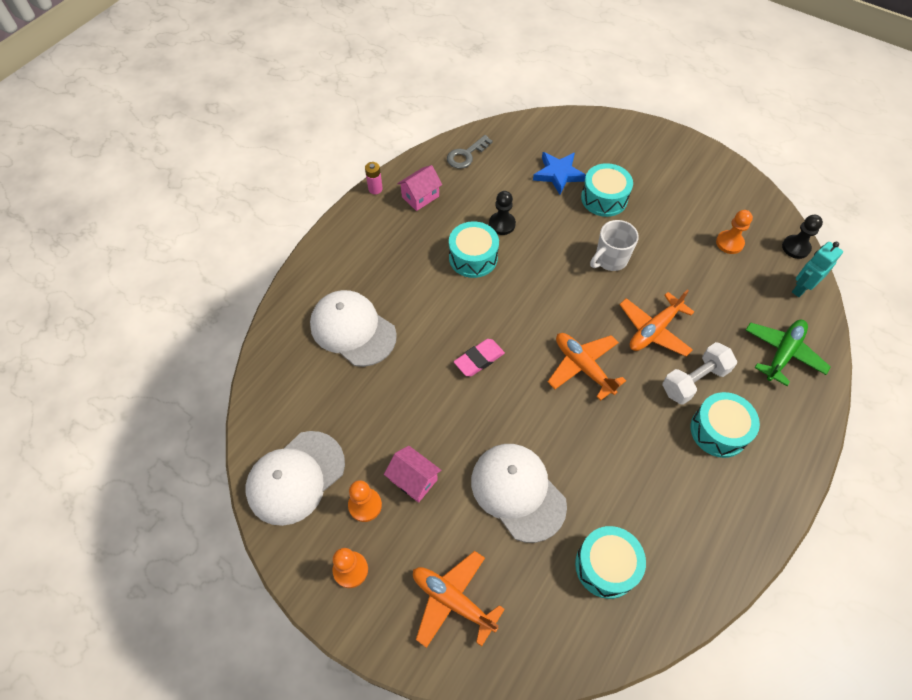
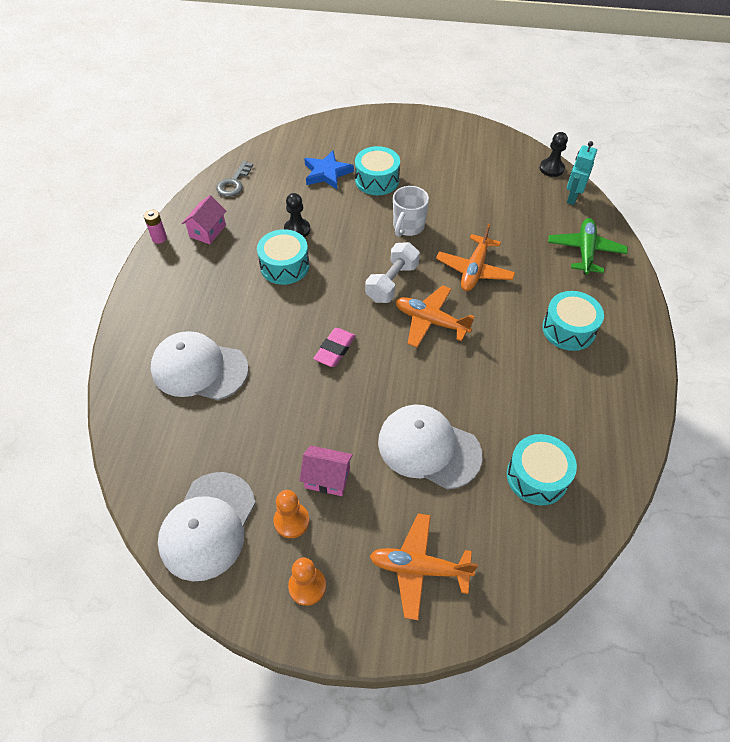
camera: 25 degrees left, 5 degrees down
white dumbbell [662,342,737,405] -> white dumbbell moved to [366,242,420,303]
orange pawn [716,210,753,254] -> none

